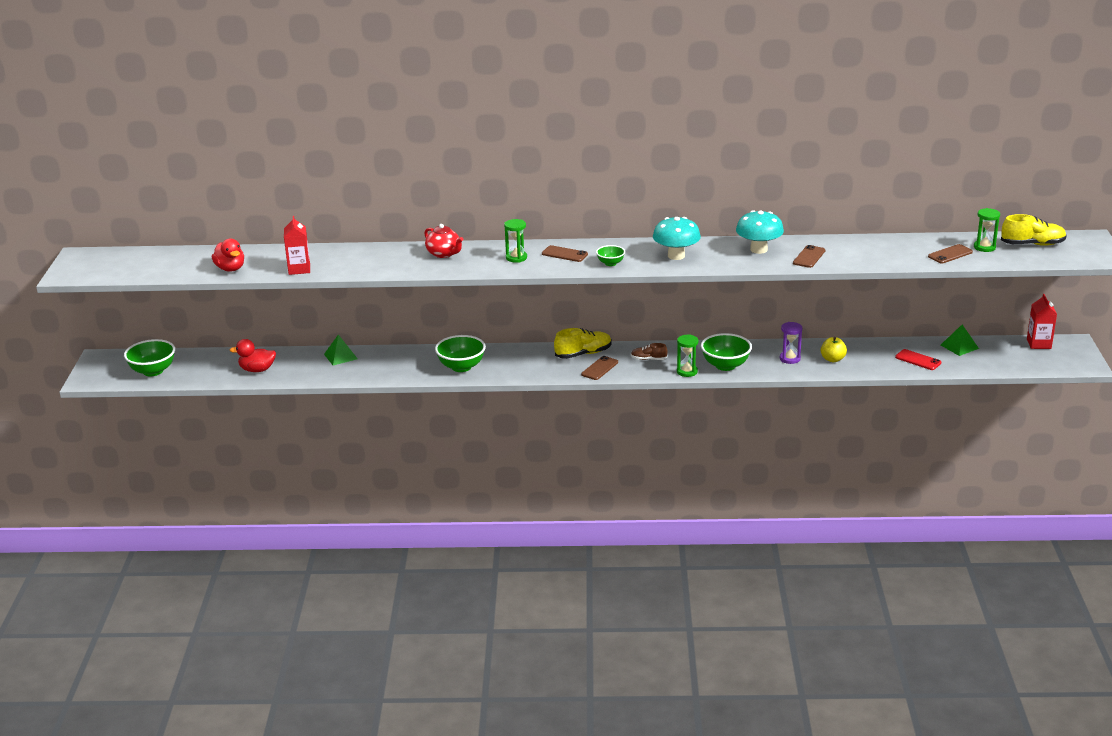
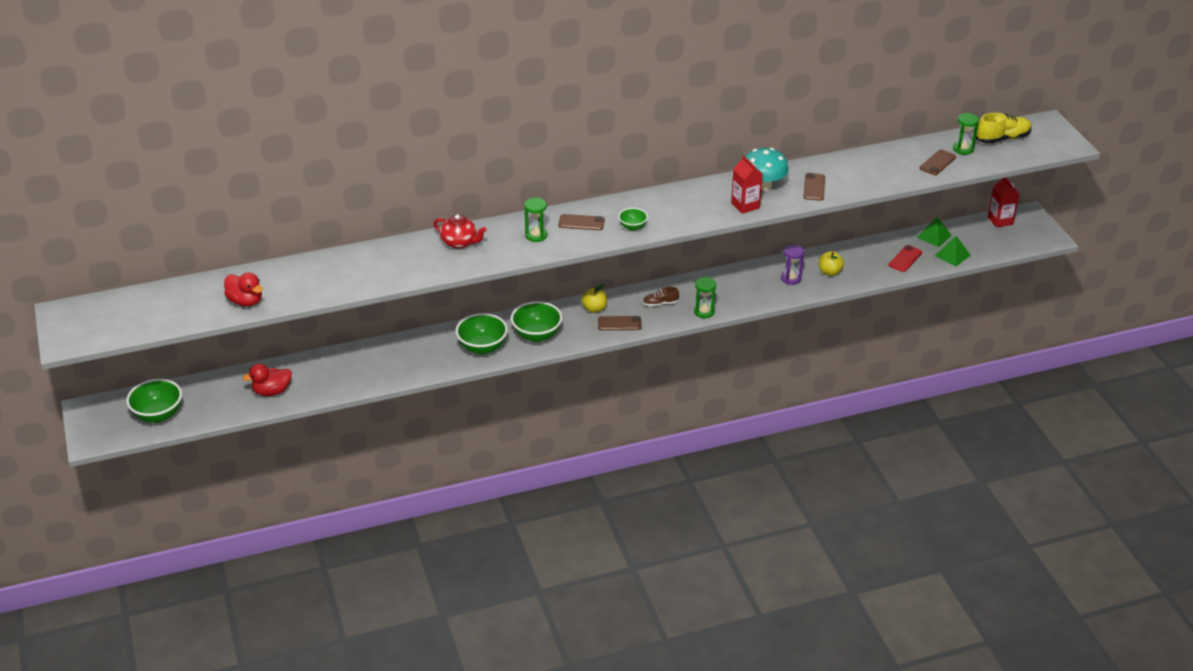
camera: 20 degrees left, 10 degrees up
red carton [284,216,310,275] -> red carton moved to [731,155,763,214]
green pyramid [324,334,358,365] -> green pyramid moved to [935,236,971,266]
yellow shoe [554,328,612,359] -> yellow apple [581,284,607,313]
brown phone [581,356,618,380] -> brown phone turned 75 degrees clockwise [598,316,642,330]
turquoise mushroom [653,217,701,260] -> none
green bowl [701,333,752,371] -> green bowl moved to [511,301,562,342]
red phone [895,349,941,370] -> red phone turned 75 degrees counterclockwise [889,245,922,272]

